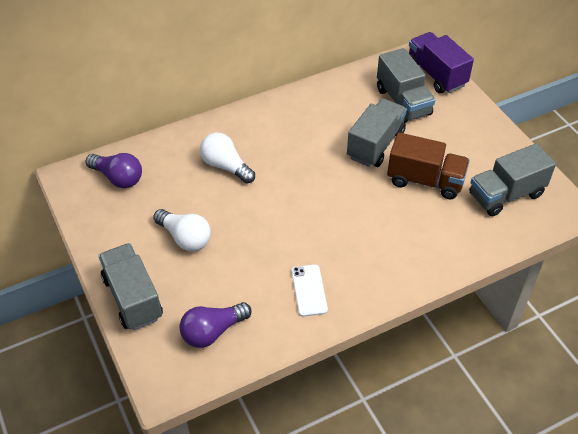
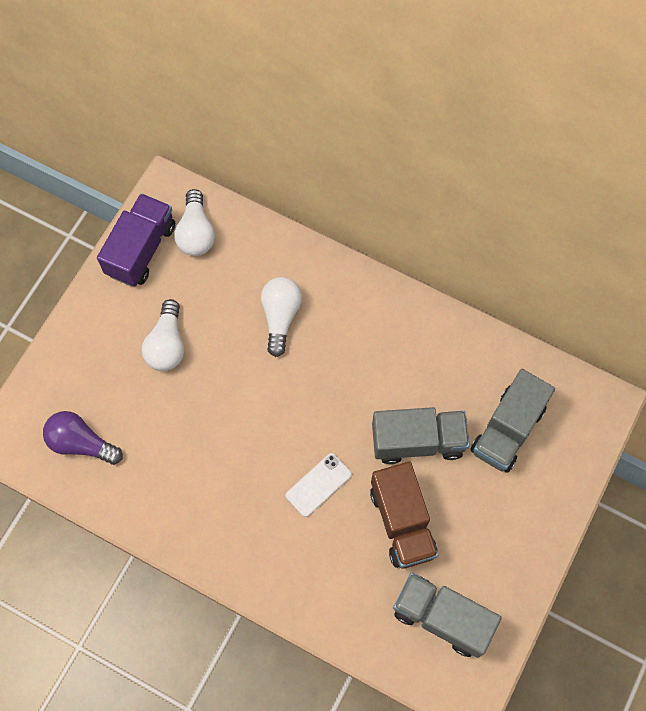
camera: 55 degrees right, 20 degrees up
purple light bulb [85,153,142,188] -> white light bulb [174,189,215,256]
grey truck [98,243,163,330] -> none
white phone [291,264,328,317] -> white phone moved to [286,453,352,517]
purple truck [409,32,474,94] -> purple truck moved to [97,193,175,287]

